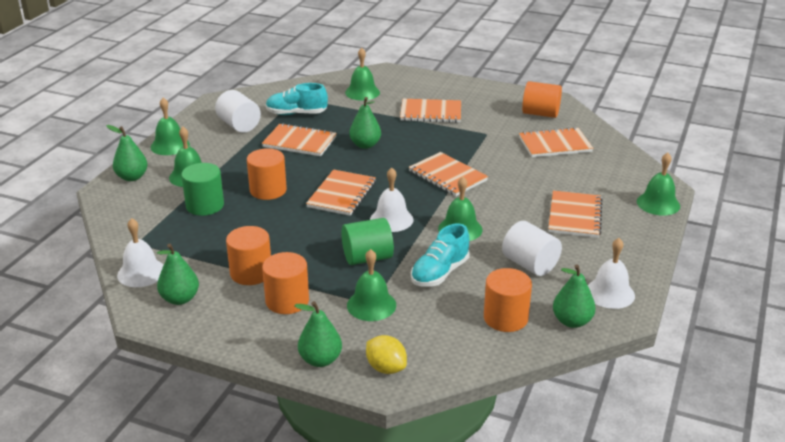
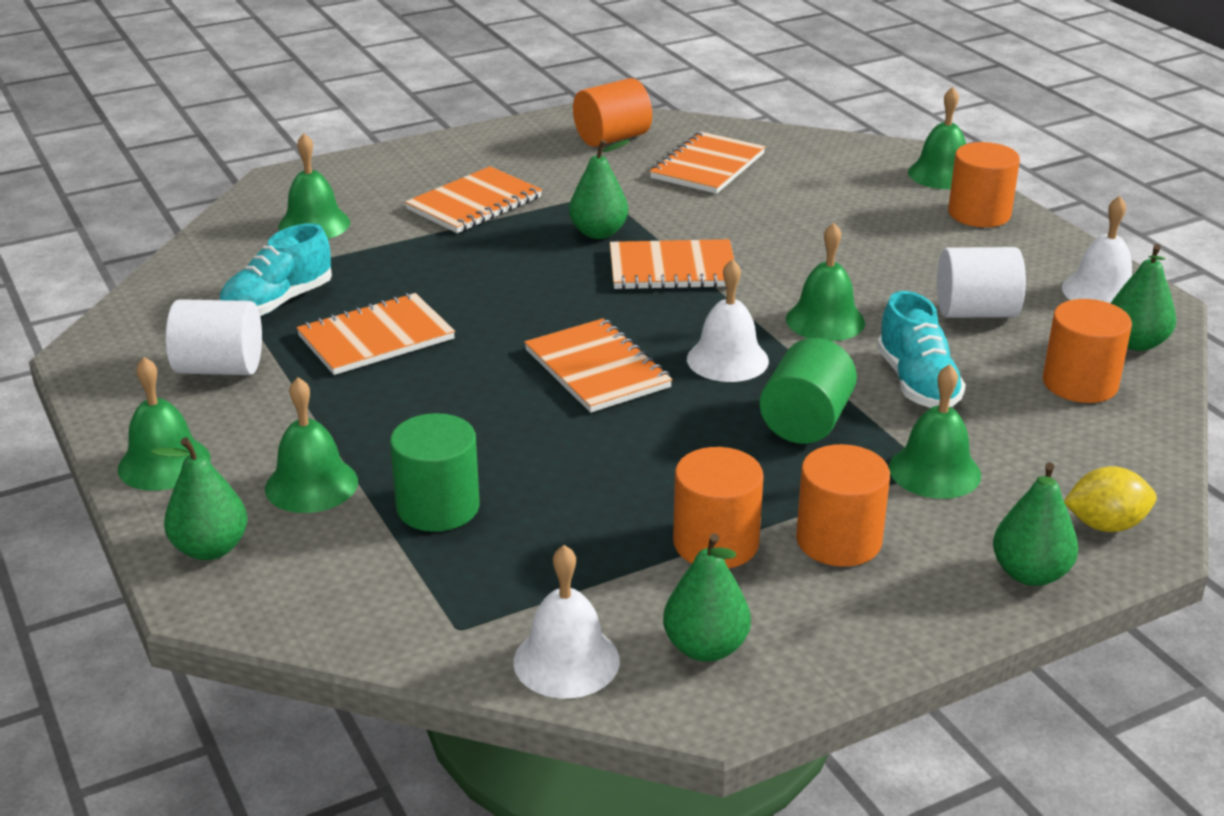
camera: 50 degrees left, 0 degrees up
orange cylinder [247,148,287,200] -> orange cylinder moved to [948,142,1020,227]
green pear [349,97,381,149] -> green pear moved to [569,140,630,239]
orange notebook [548,190,602,238] -> none

